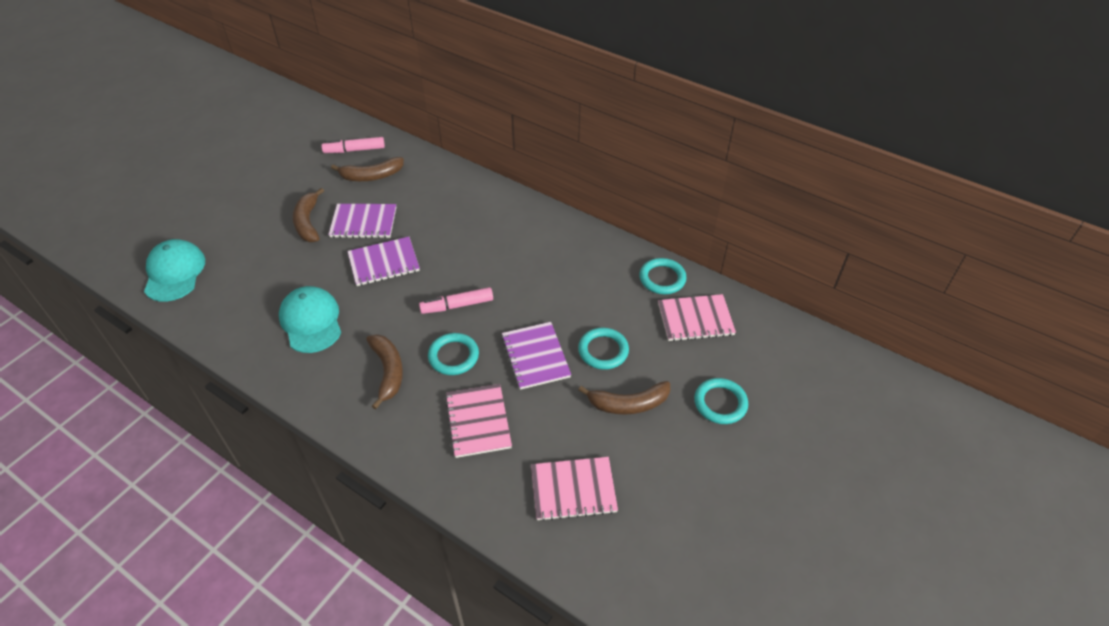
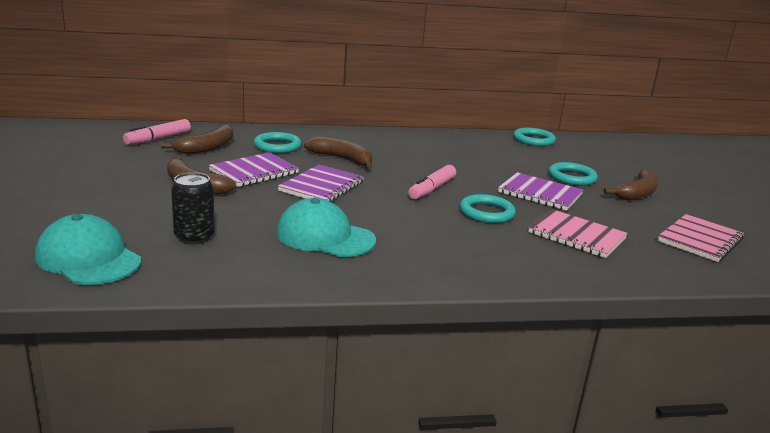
camera: 45 degrees left, 25 degrees down
brown banana [366,334,403,409] -> brown banana moved to [304,136,372,169]
pink notebook [658,294,736,342] -> none
turquoise ring [694,378,748,424] -> turquoise ring moved to [254,132,301,153]
none -> black can [171,172,215,244]

